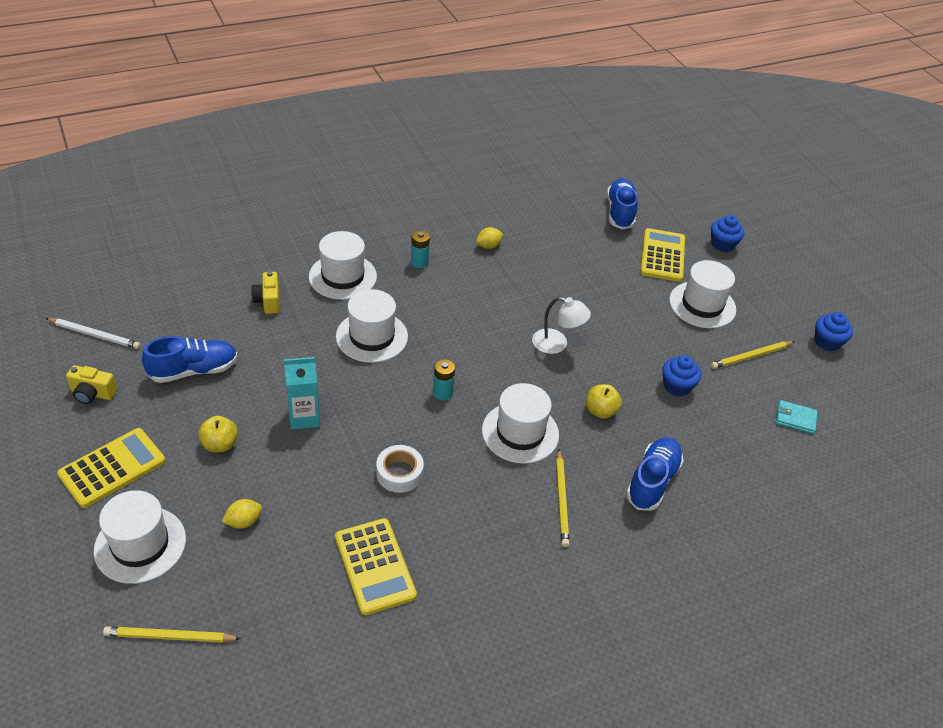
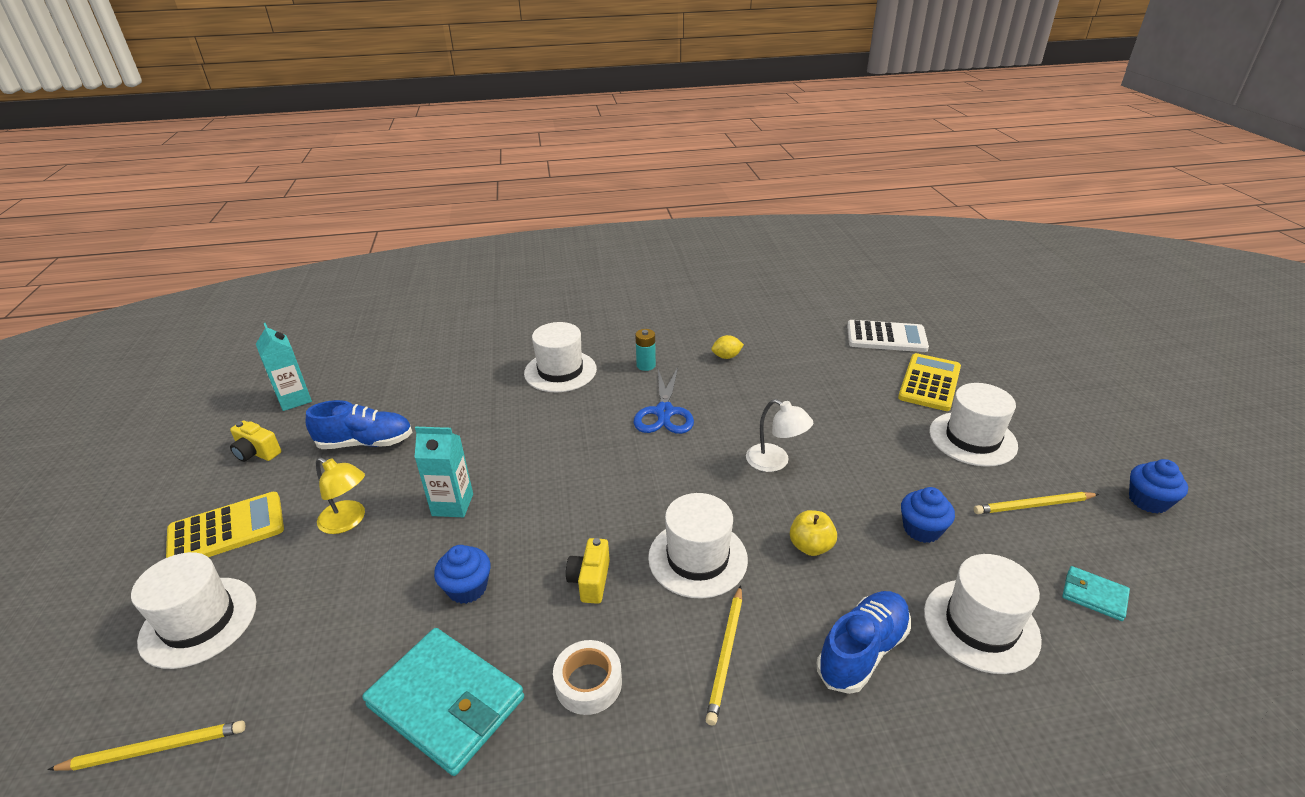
camera: 20 degrees right, 10 degrees down
white pencil [46,318,141,349] -> turquoise carton [256,323,312,411]
yellow pencil [103,626,241,642] -> yellow pencil turned 150 degrees clockwise [48,720,245,771]
yellow apple [198,416,238,452] -> yellow lamp [316,457,365,534]
yellow lemon [222,499,262,529] -> none
yellow camera [251,271,279,314] -> yellow camera moved to [566,538,610,604]
yellow calculator [335,518,417,615] -> turquoise wallet [363,628,524,776]
white hat [336,289,408,363] -> white hat moved to [924,554,1042,674]
white tape [376,445,424,493] -> white tape moved to [553,640,622,715]
turquoise battery [433,359,455,400] -> none
blue shoe [607,178,638,230] -> white calculator [847,320,929,352]
blue cupcake [711,215,744,252] -> blue cupcake moved to [434,545,491,604]
none -> blue scissors [634,367,694,434]

